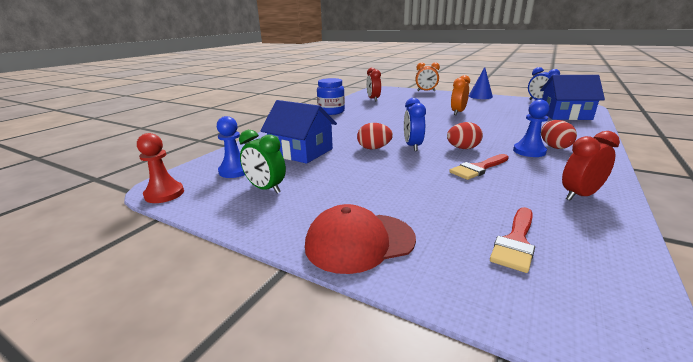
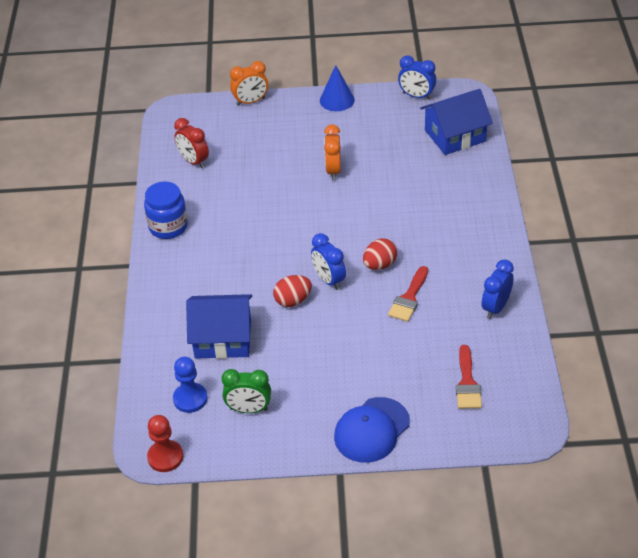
camera: 30 degrees left, 20 degrees up
red cap [305,204,416,274] -> blue cap [334,397,410,463]
blue pawn [513,100,550,157] -> none
red egg [541,120,577,149] -> none
red clock [562,131,620,200] -> blue clock [482,259,514,319]

